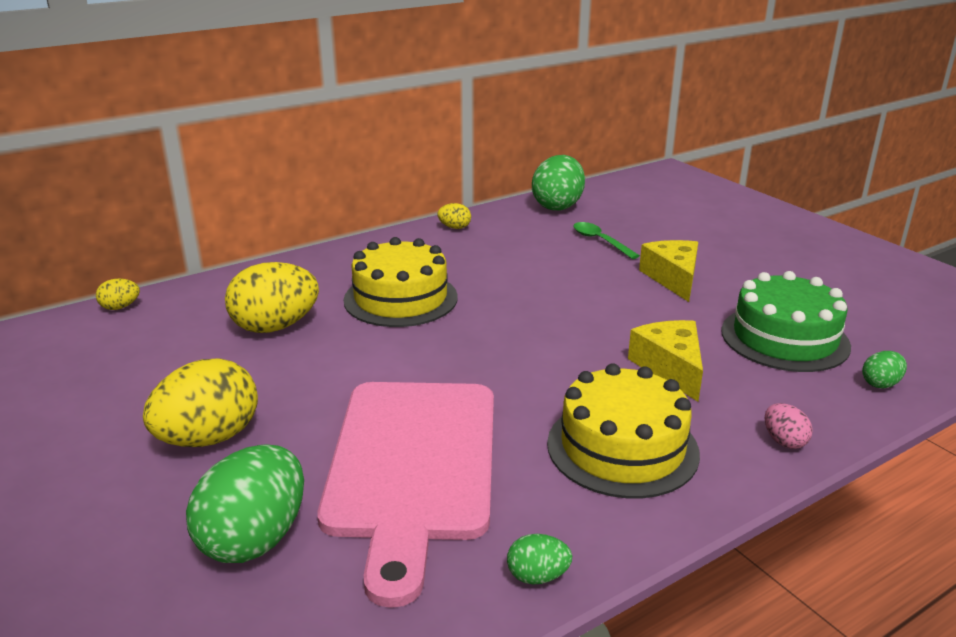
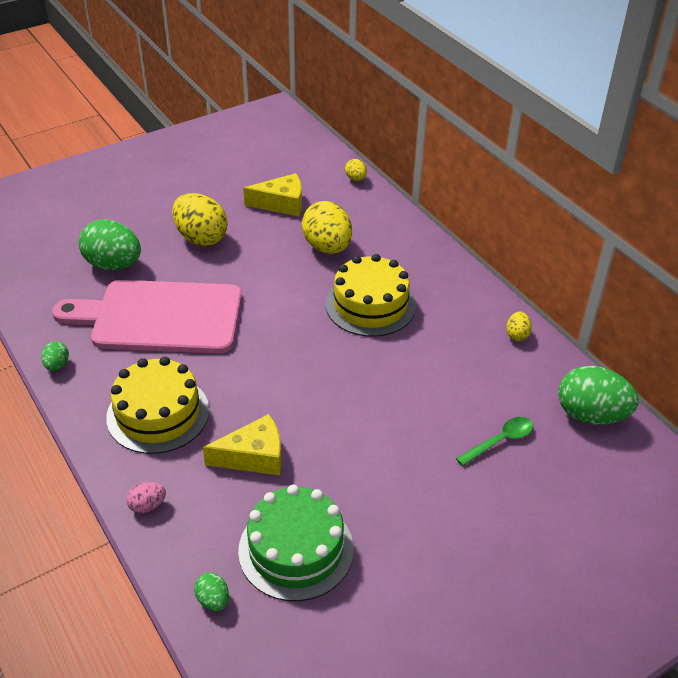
camera: 90 degrees right, 15 degrees up
yellow cheese [639,240,698,302] -> yellow cheese moved to [243,173,302,216]

